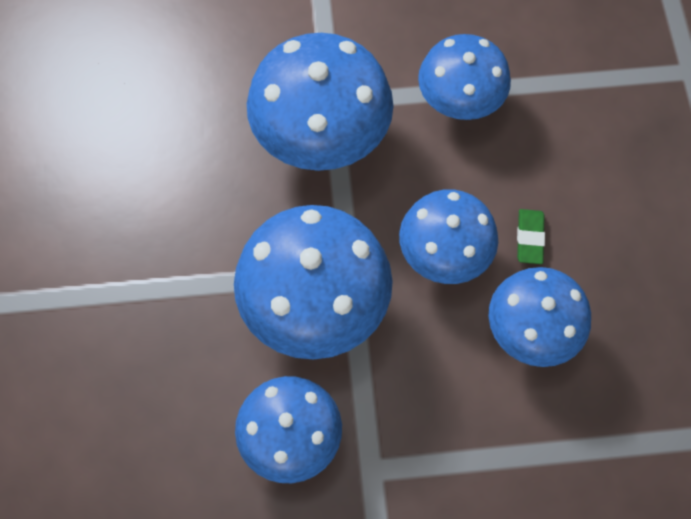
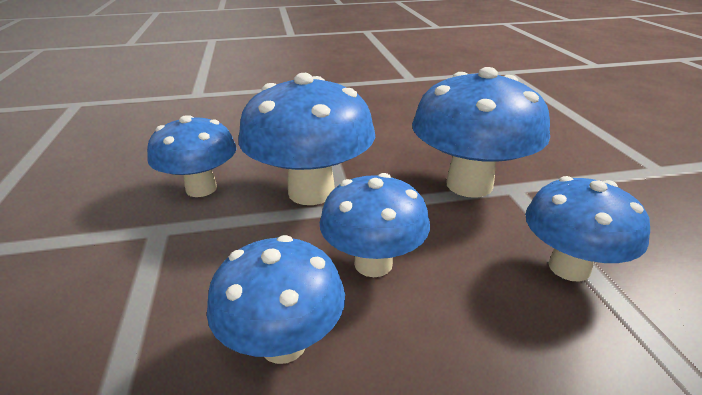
camera: 85 degrees right, 35 degrees down
green eraser [517,209,545,264] -> none

